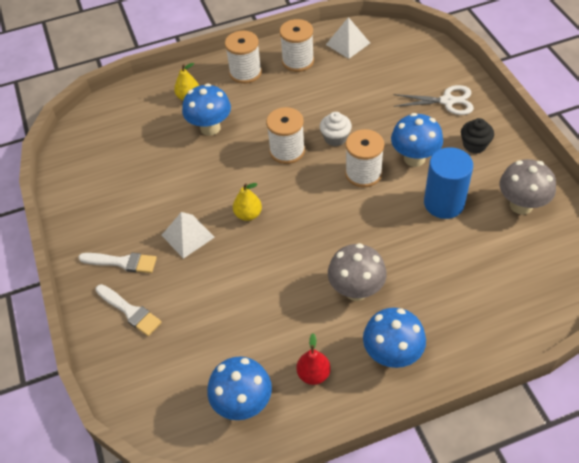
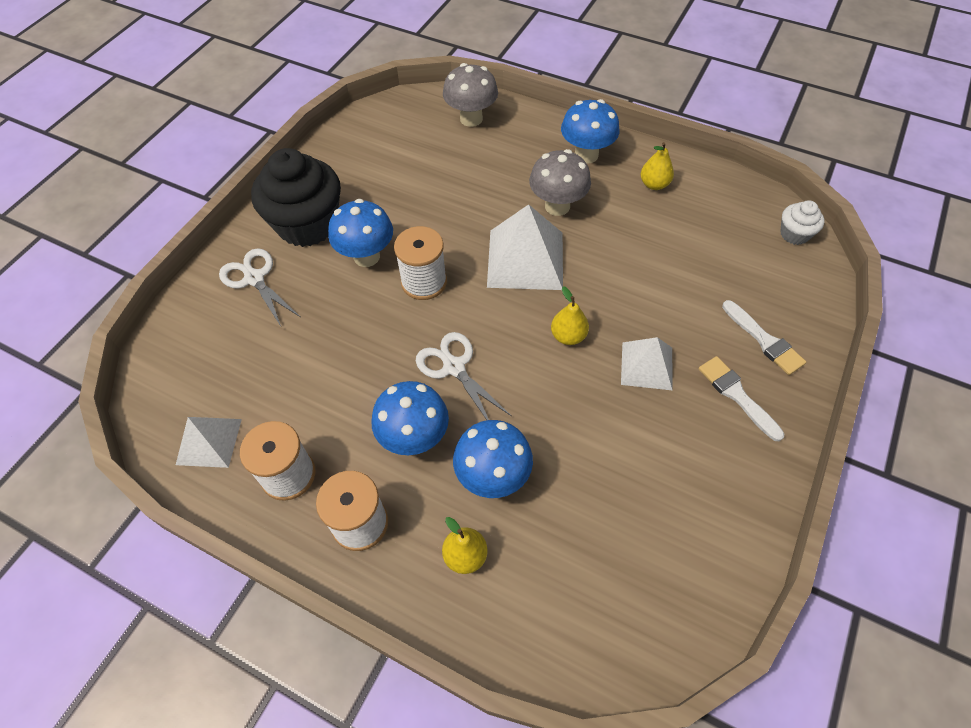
camera: 135 degrees left, 5 degrees up
white brush [96,284,162,336] -> white brush turned 150 degrees clockwise [722,300,806,375]
blue mushroom [207,356,272,420] -> blue mushroom moved to [371,381,449,455]
white spool [266,107,305,164] -> white scissors [416,332,511,420]
red pear [296,333,331,385] -> yellow pear [641,142,674,190]
white cupcake [320,112,352,146] -> white cupcake moved to [780,201,824,245]
blue cylinder [424,147,473,219] -> none
black cupcake [461,118,494,154] -> black cupcake [251,148,341,247], size x2.16
grey mushroom [500,159,556,215] -> grey mushroom moved to [443,63,498,127]
none -> white pyramid [487,204,563,290]

